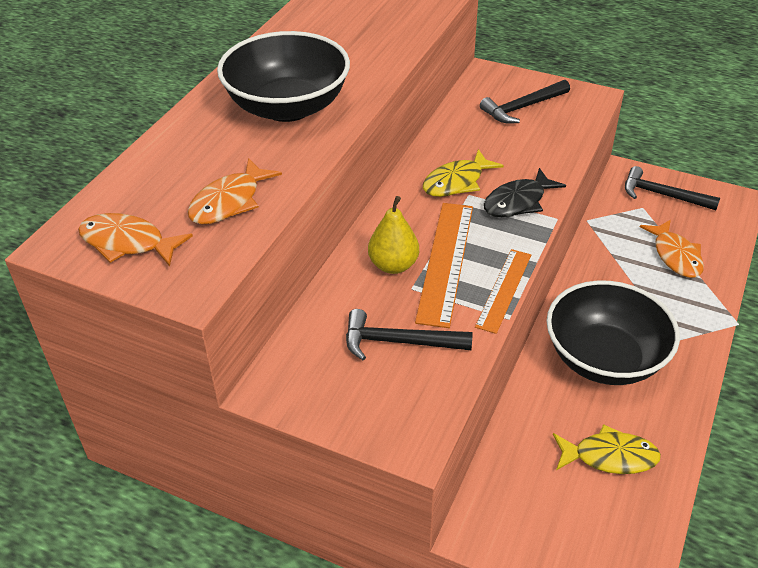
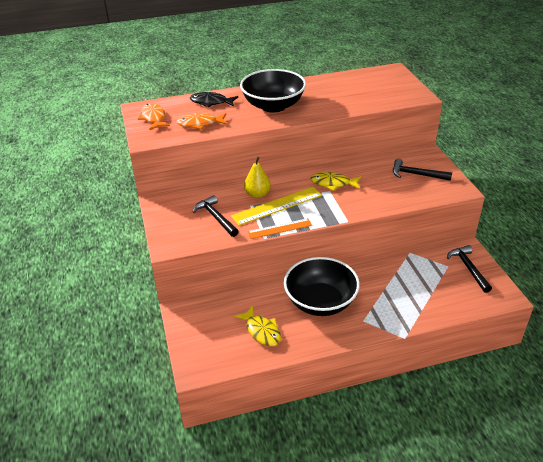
camera: 50 degrees right, 5 degrees down
orange ruler [415,203,473,328] -> yellow ruler [231,187,322,226]
black fish [484,168,566,217] -> black fish moved to [190,92,238,108]
orange fish [640,219,704,278] -> none

